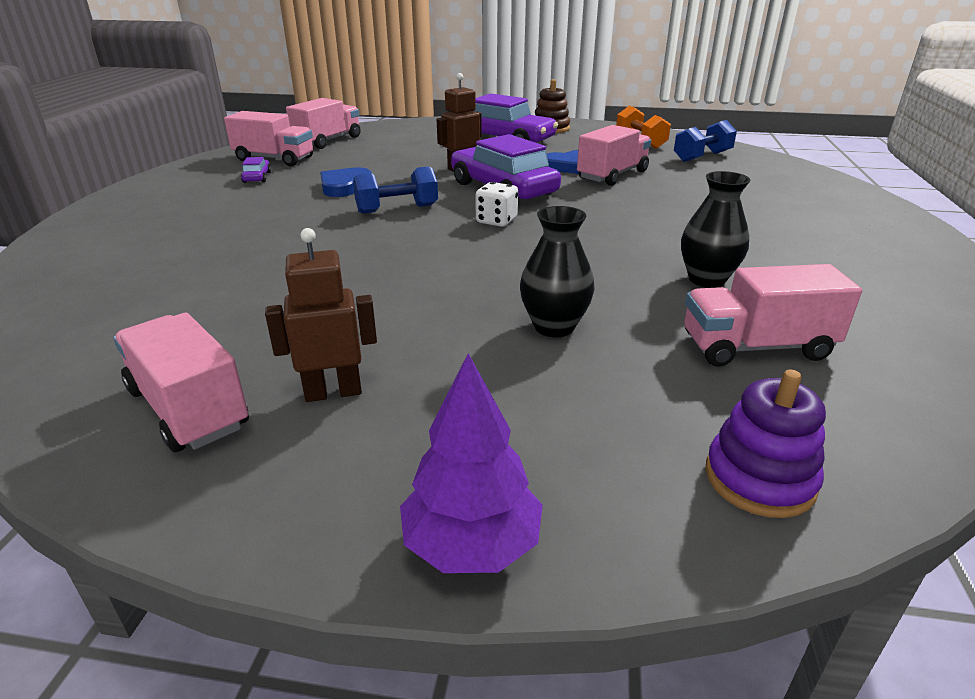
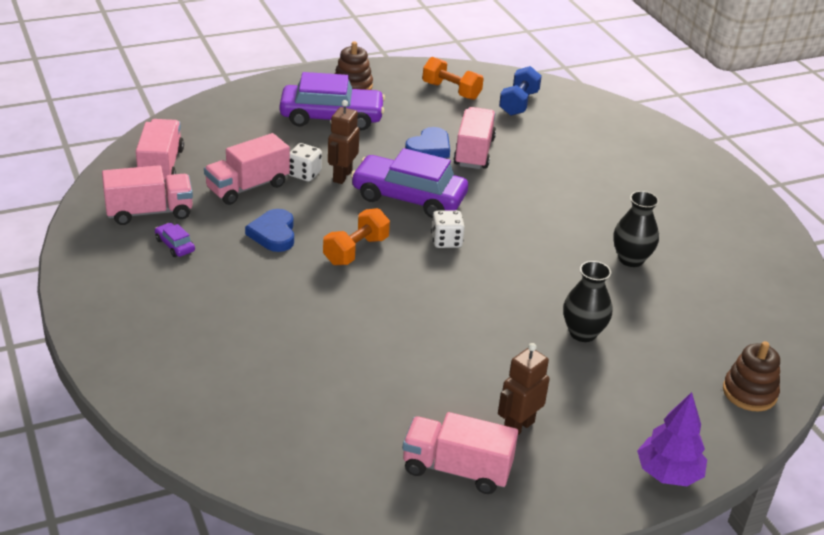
camera: 35 degrees left, 5 degrees up
blue dumbbell [353,166,438,214] -> orange dumbbell [323,208,390,265]
pink truck [684,264,862,367] -> pink truck moved to [204,133,290,205]
purple stacking toy [705,370,826,518] -> brown stacking toy [723,341,780,412]
none -> white dice [288,143,322,181]

